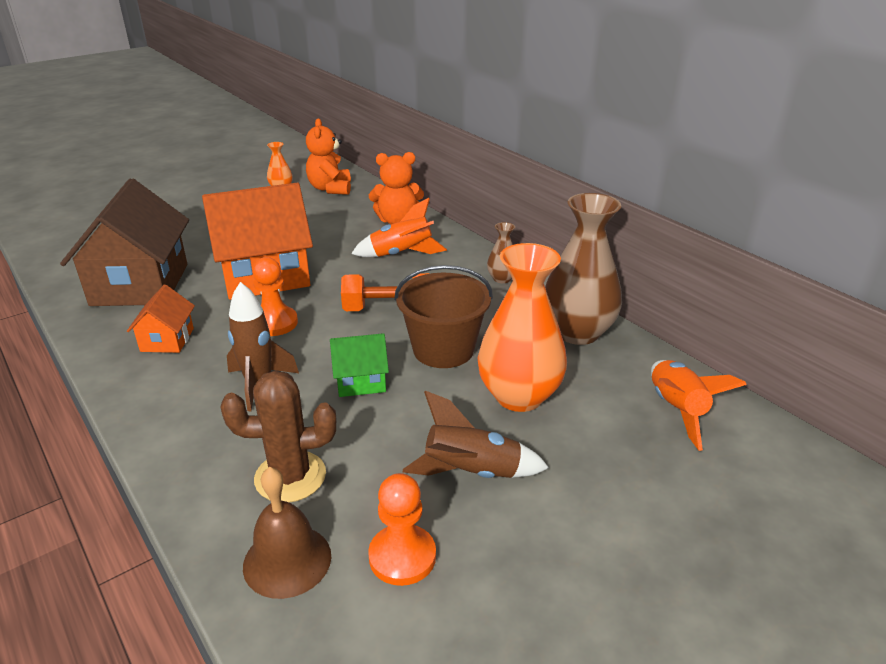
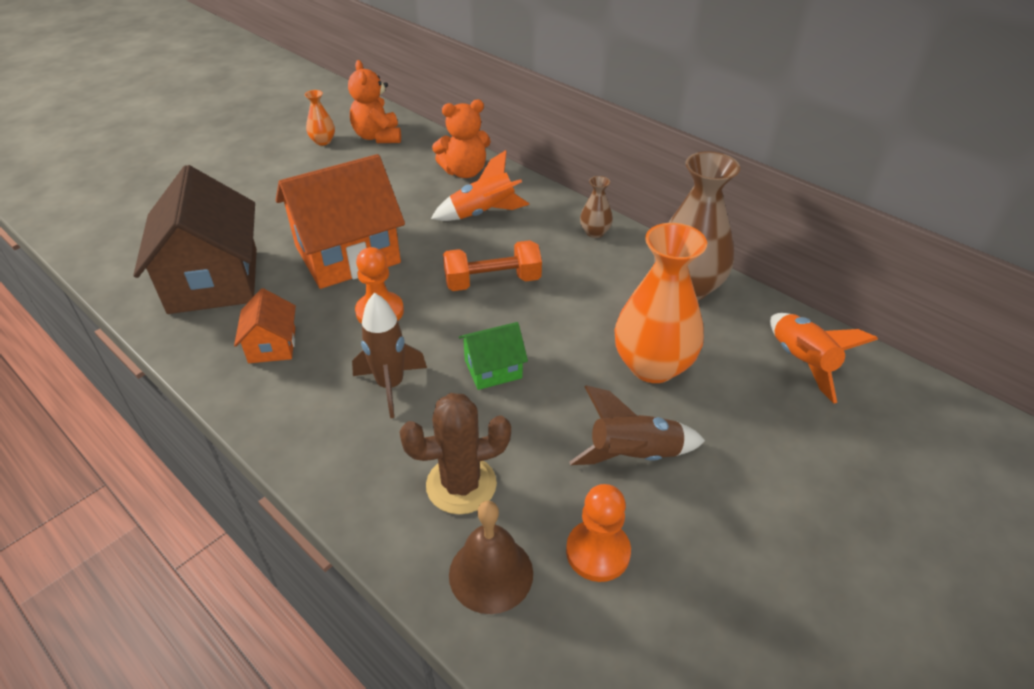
camera: 10 degrees left, 10 degrees up
brown bucket [394,265,493,368] -> none

